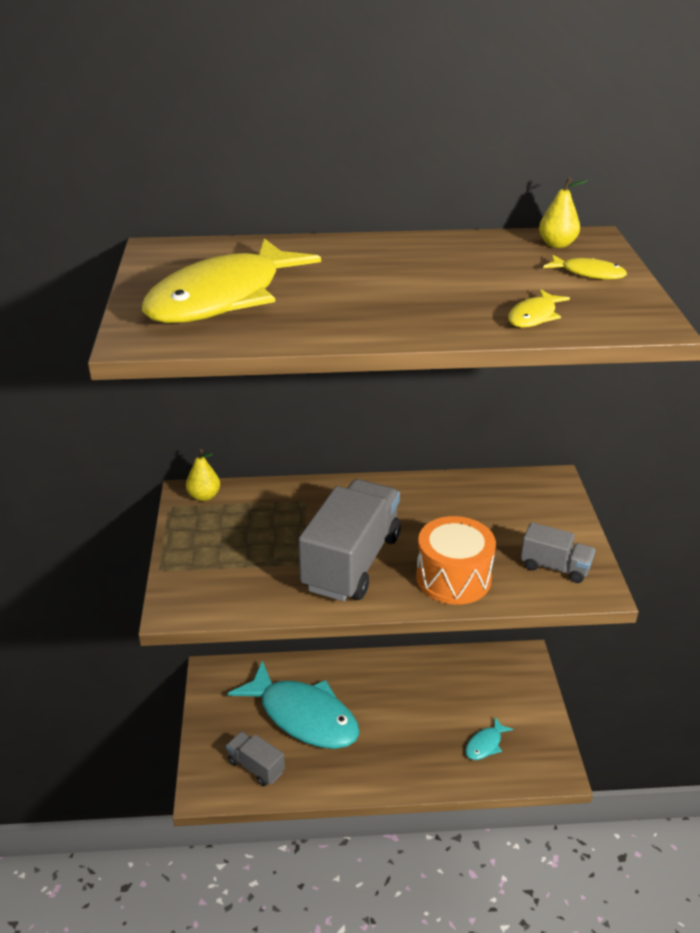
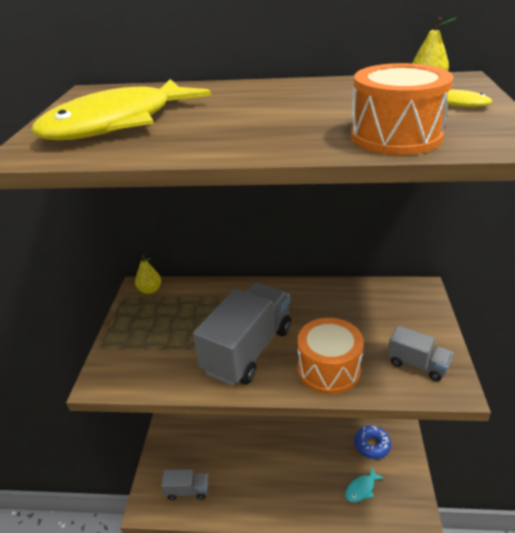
camera: 10 degrees right, 0 degrees up
grey truck [226,731,285,786] -> grey truck turned 135 degrees clockwise [161,469,208,500]
turquoise fish [228,660,359,749] -> none
yellow fish [508,289,570,328] -> orange drum [351,63,453,155]
none -> blue donut [354,425,391,459]

